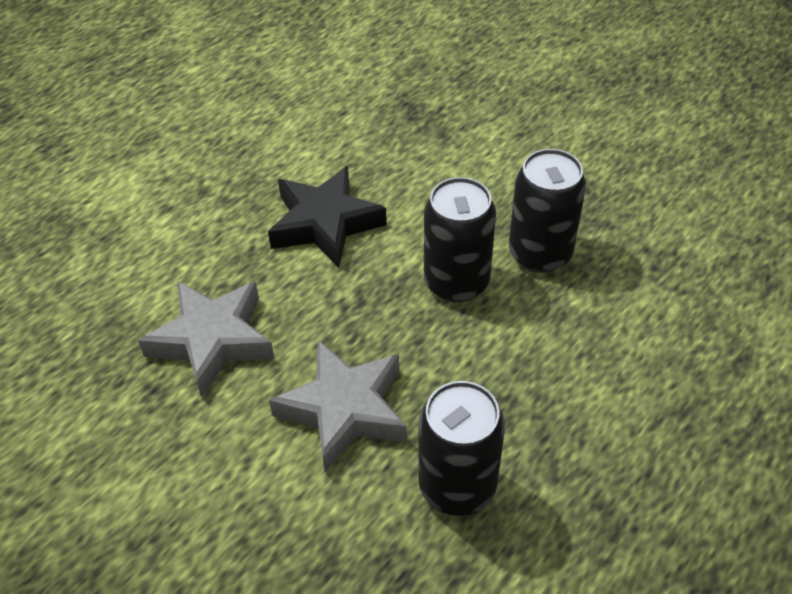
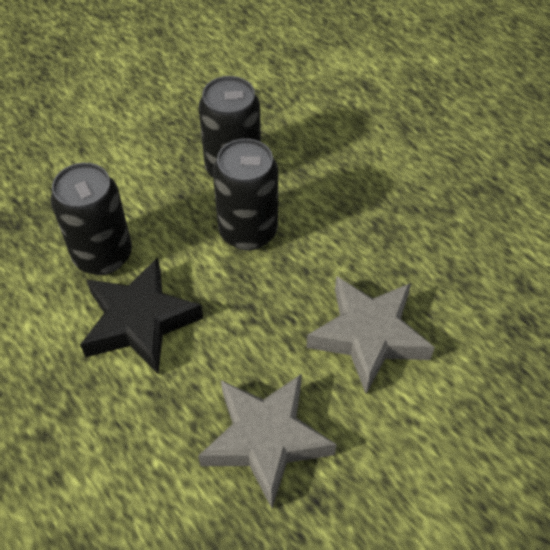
camera: 80 degrees left, 5 degrees up
black can [419,381,505,516] -> black can moved to [51,163,132,275]

